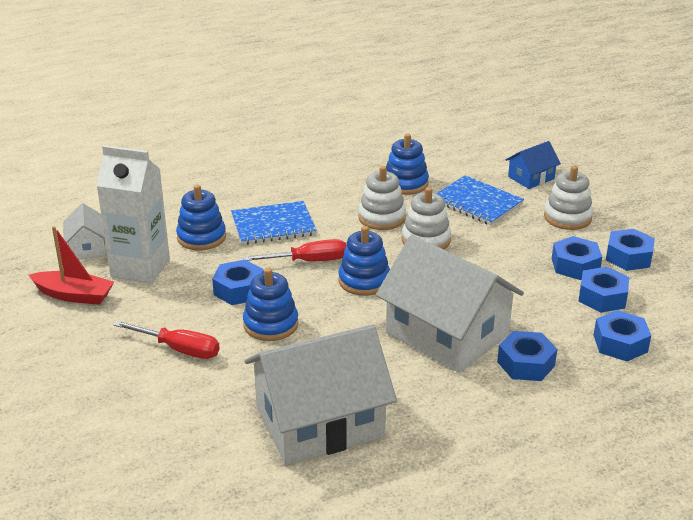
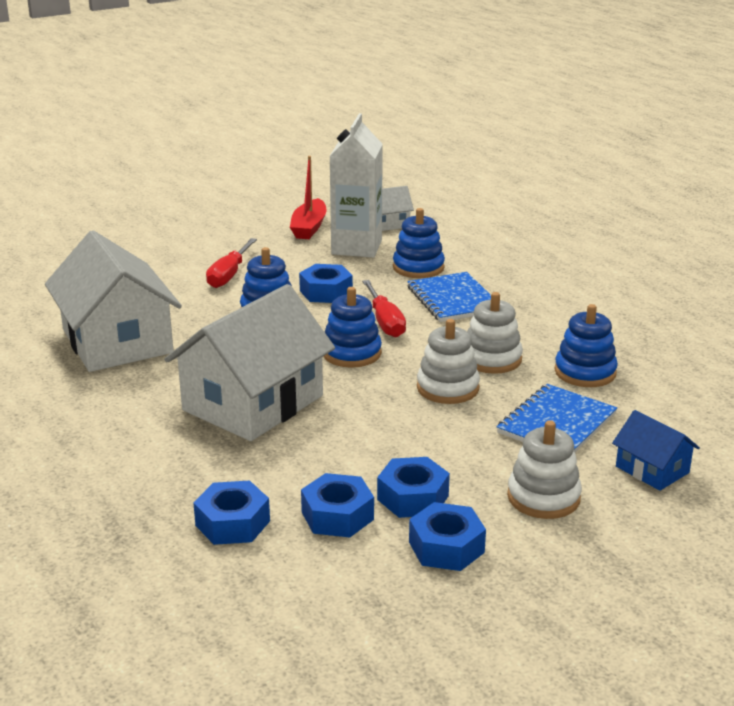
camera: 85 degrees right, 5 degrees down
blue nut [497,331,557,381] -> none

